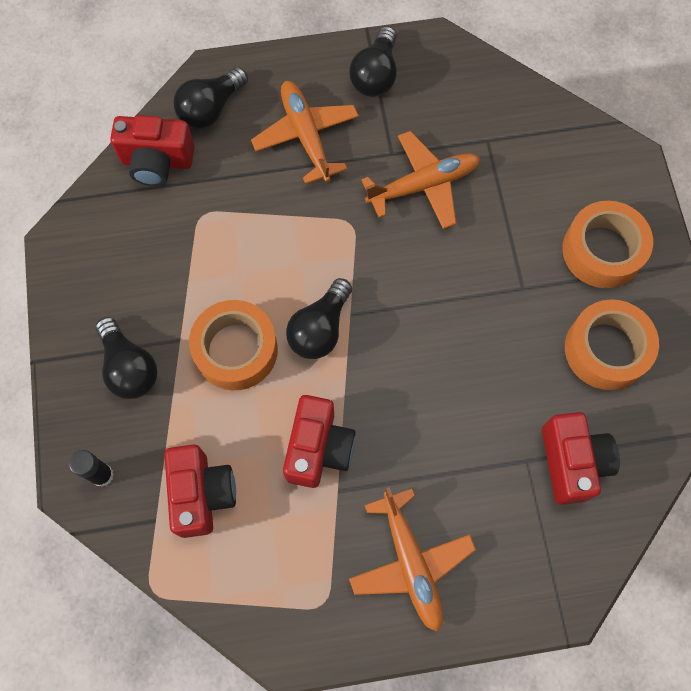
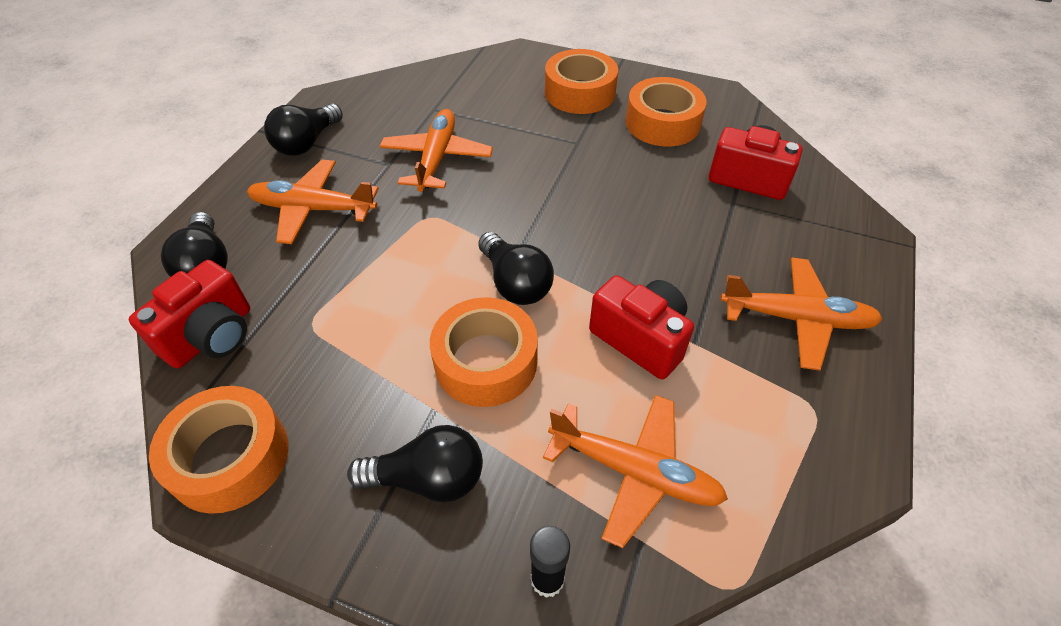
camera: 60 degrees left, 20 degrees down
red camera [164,444,236,538] -> orange plane [543,395,728,548]
black light bulb [349,26,397,97] -> black light bulb turned 75 degrees clockwise [264,103,343,156]
none -> orange tape [149,386,289,514]

